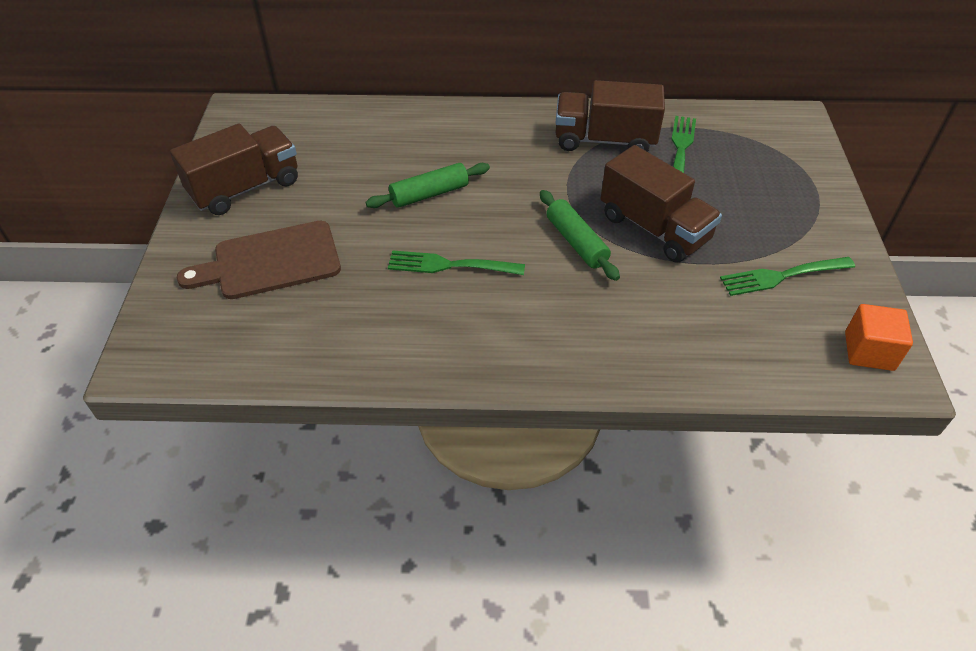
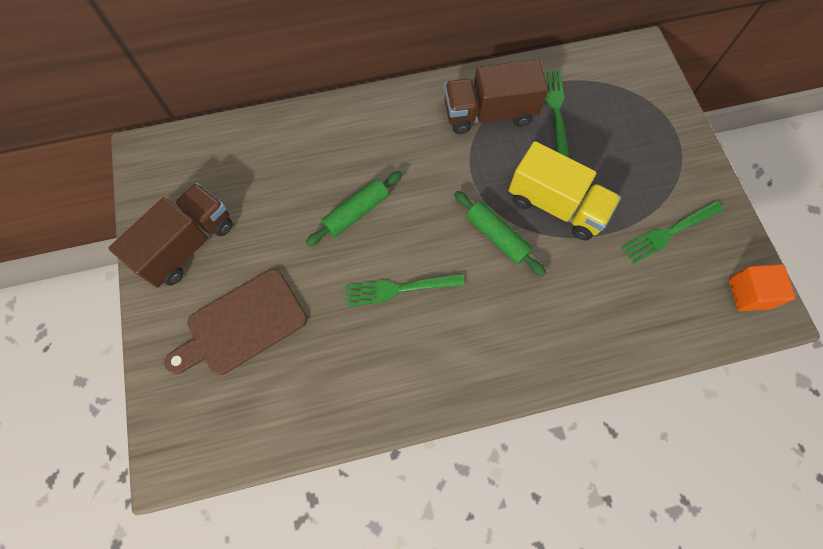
camera: 15 degrees left, 20 degrees up
brown truck [600,145,722,262] -> yellow truck [509,141,621,241]

